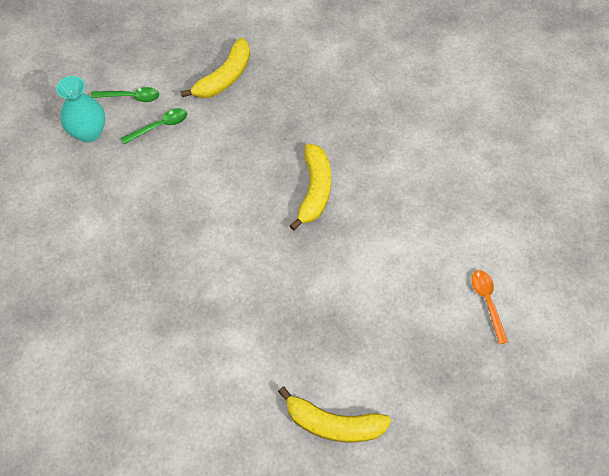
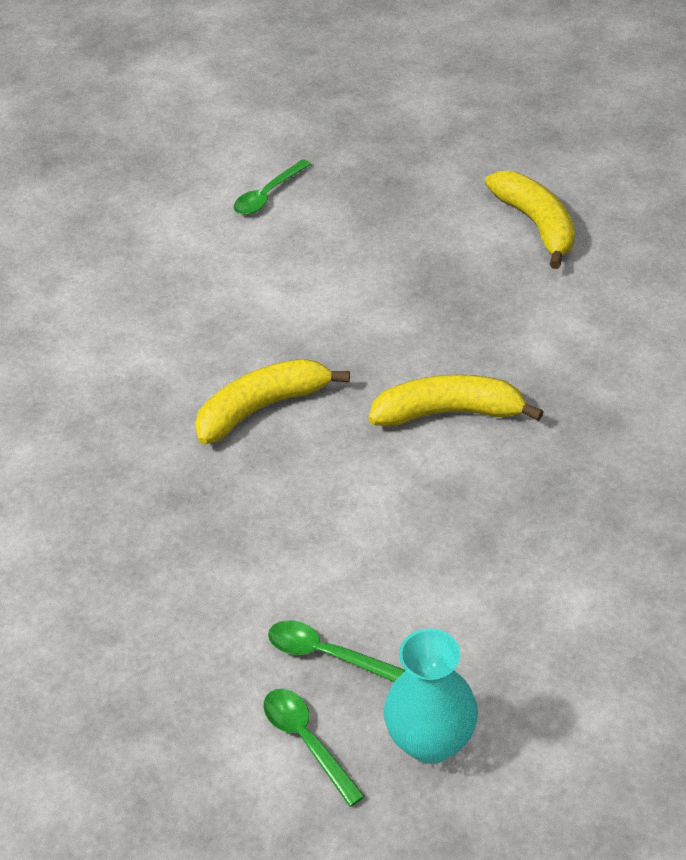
camera: 125 degrees left, 15 degrees down
yellow banana [181,38,250,98] -> yellow banana moved to [369,374,544,427]
orange spoon [471,270,508,344] -> green spoon [233,159,311,215]

